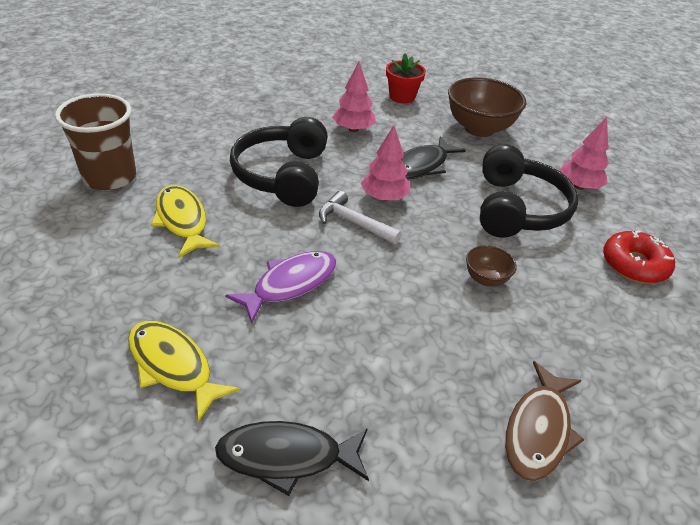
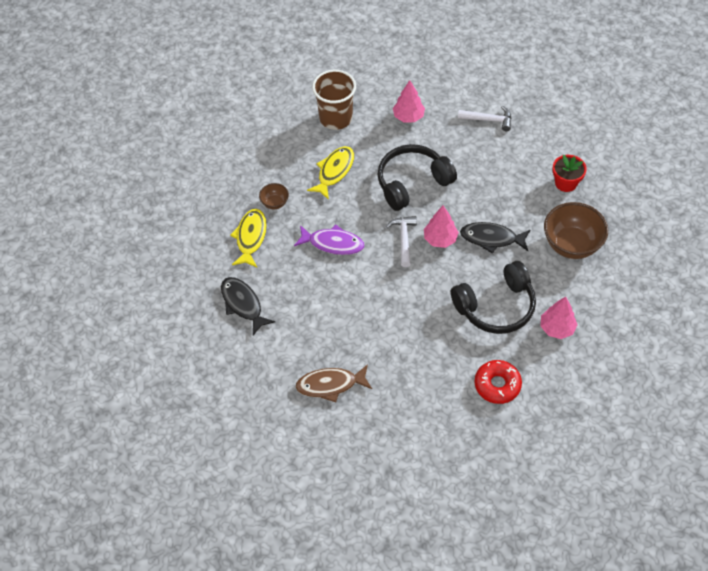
camera: 60 degrees right, 15 degrees up
pink tree [332,62,376,132] -> pink tree moved to [393,80,425,122]
brown bowl [466,245,517,287] -> brown bowl moved to [259,183,289,209]
none -> white hammer [458,105,511,131]

